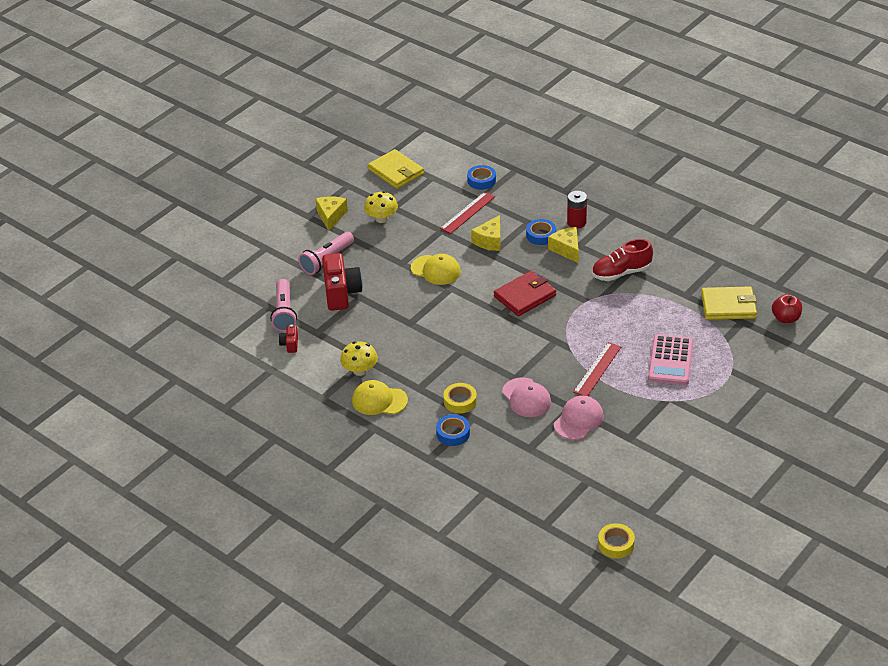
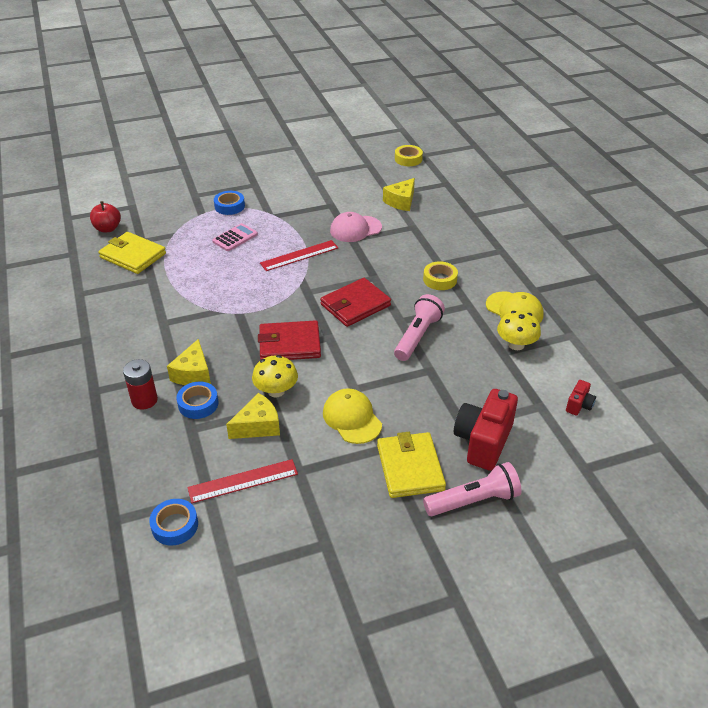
camera: 150 degrees left, 0 degrees up
pink flashlight [270,279,297,332] -> pink flashlight moved to [394,294,445,361]
yellow cheese [315,196,348,231] -> yellow cheese moved to [383,178,415,211]
yellow mushroom [364,191,398,223] -> yellow mushroom moved to [252,355,298,397]
yellow wallet [368,149,424,189] -> yellow wallet moved to [377,432,446,498]
blue tape [436,414,470,446] -> blue tape moved to [214,191,245,215]
pink cap [502,377,551,417] -> none
red shoe [592,239,653,281] -> none
pink calculator [648,334,694,385] -> pink calculator [212,223,258,251], size x0.64
none -> red wallet [320,278,391,327]

